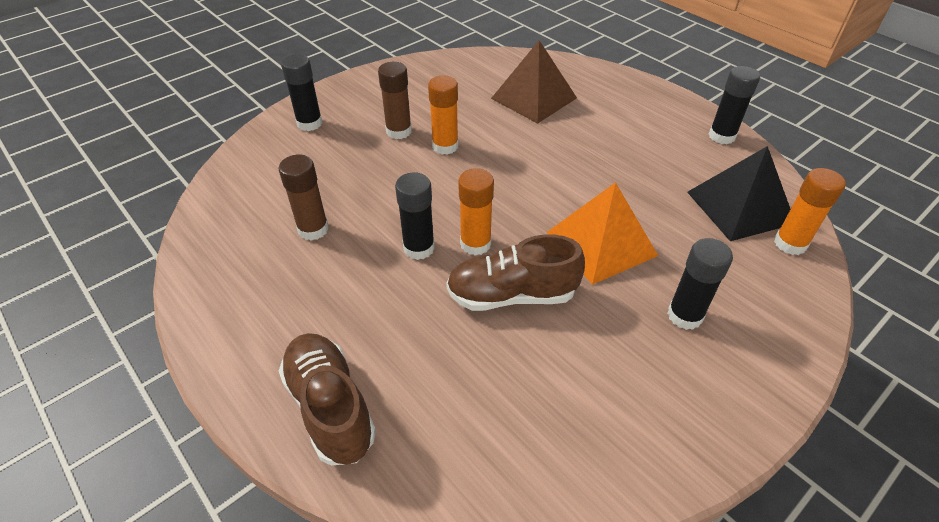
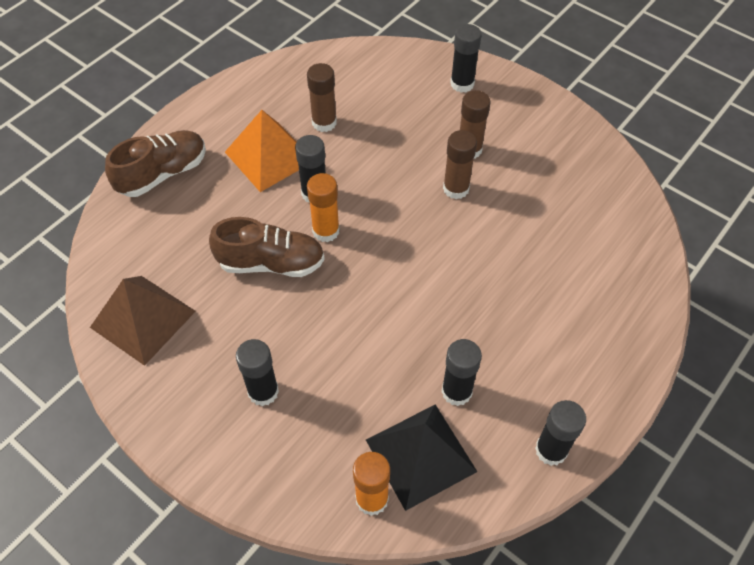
camera: 80 degrees right, 10 degrees up
orange glue stick [428,75,458,155] -> brown glue stick [443,130,477,199]
brown shoe [446,234,585,311] -> brown shoe turned 105 degrees clockwise [209,217,325,277]
brown pyramid [491,40,577,123] -> brown pyramid moved to [90,276,196,366]
orange pyramid [547,182,658,285] -> orange pyramid moved to [225,110,299,192]
none -> black glue stick [442,339,482,406]

